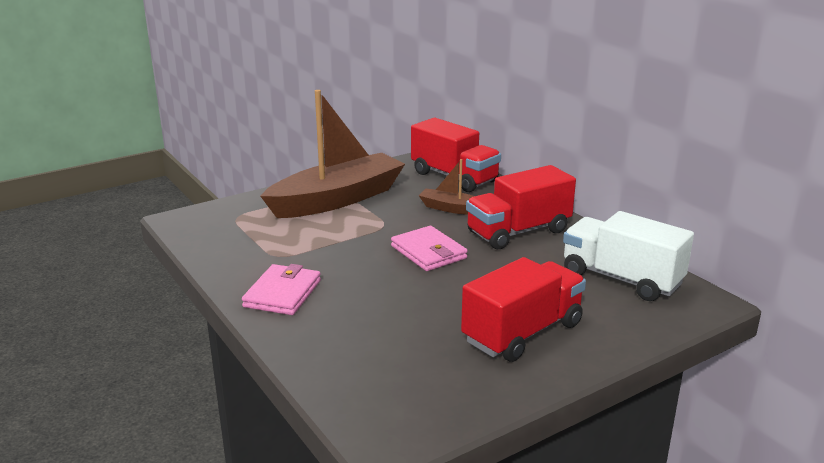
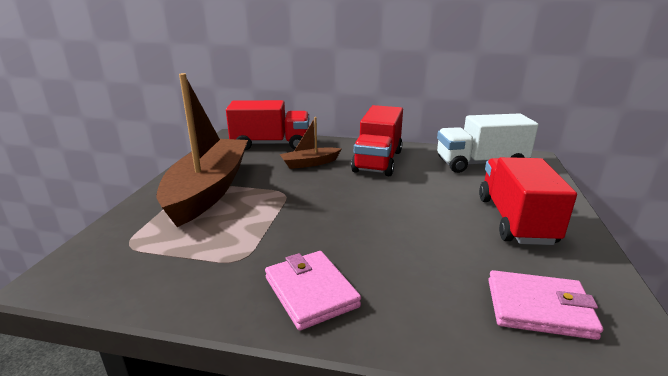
camera: 45 degrees left, 0 degrees up
pink wallet [391,226,468,271] -> pink wallet moved to [488,270,603,340]

